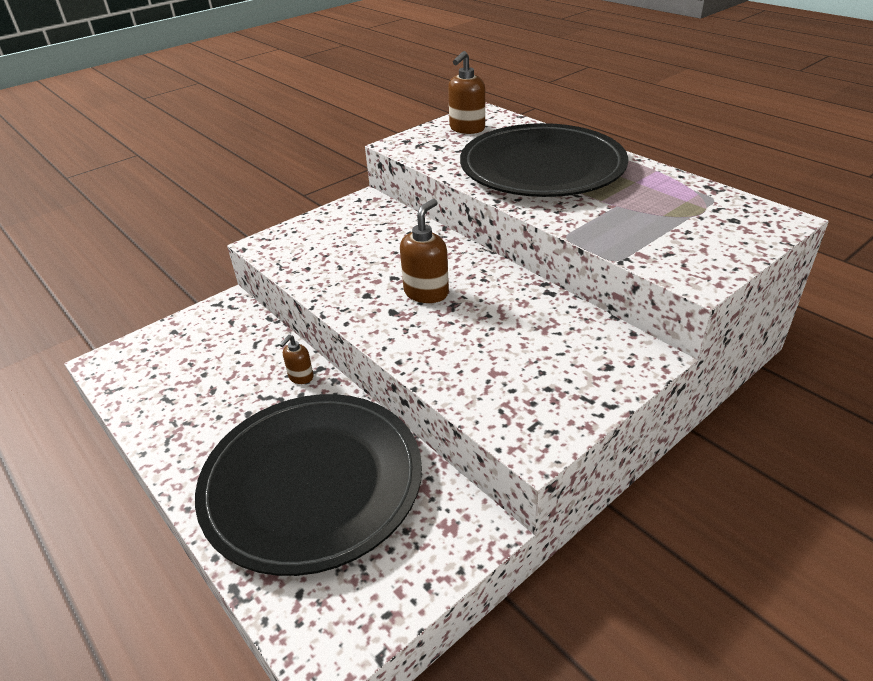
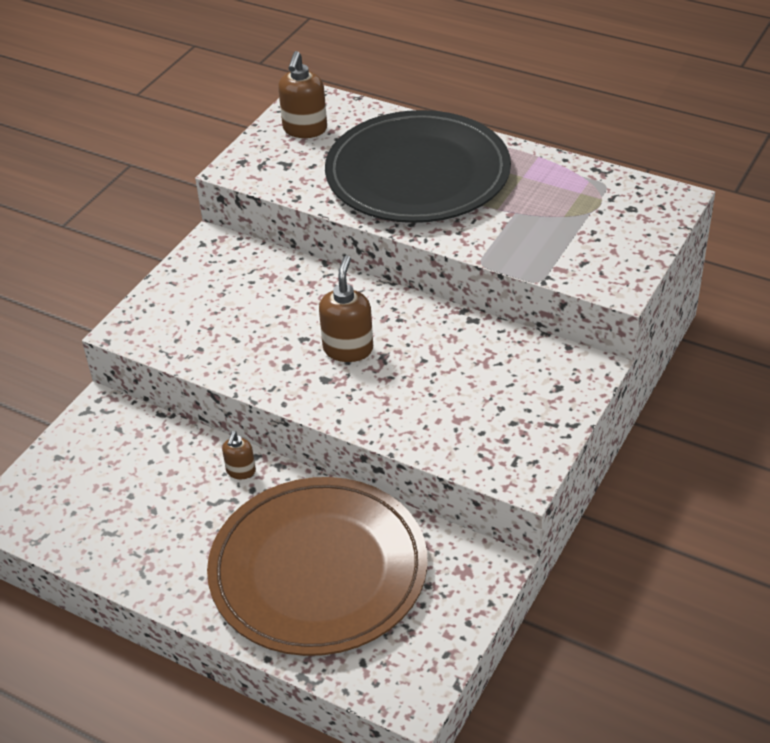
camera: 20 degrees left, 5 degrees up
black plate [195,394,422,576] -> brown plate [207,477,428,656]

